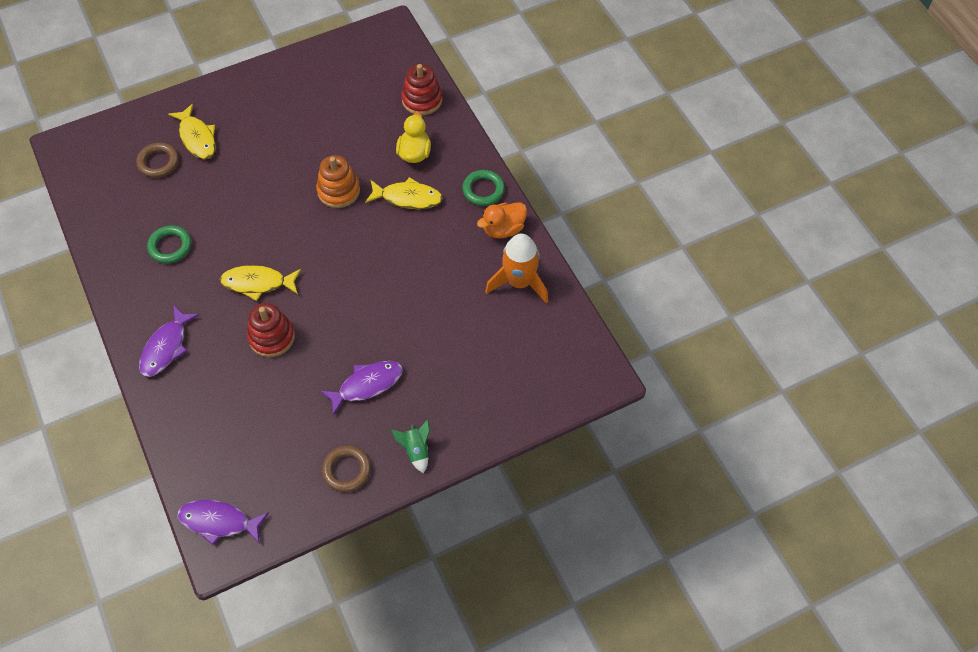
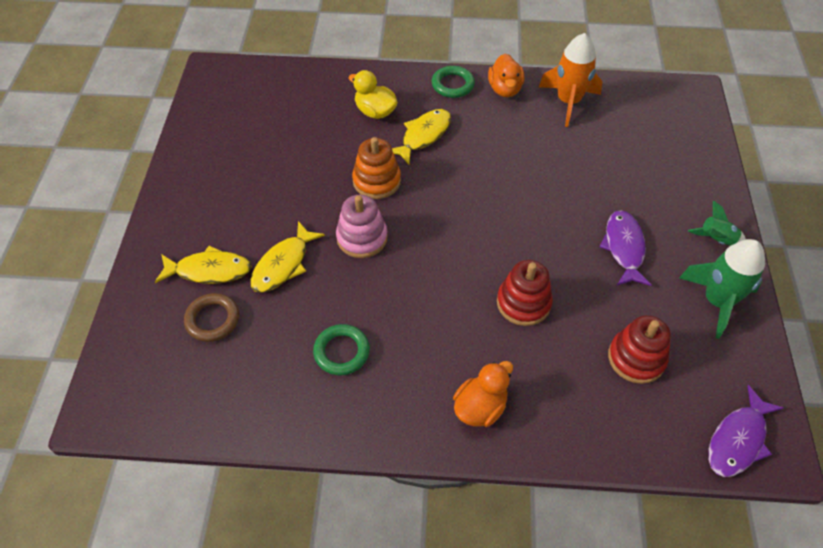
camera: 60 degrees left, 5 degrees down
purple fish [139,305,199,377] -> orange duck [453,361,513,427]
yellow fish [220,265,301,301] -> yellow fish moved to [250,221,325,293]
brown ring [322,446,371,492] -> green rocket [679,239,765,339]
red stacking toy [401,64,442,115] -> red stacking toy moved to [608,315,671,384]
none -> pink stacking toy [336,195,388,258]

